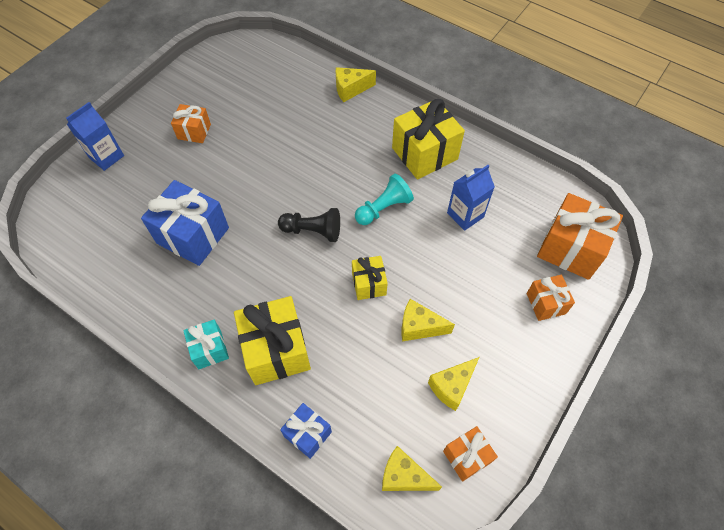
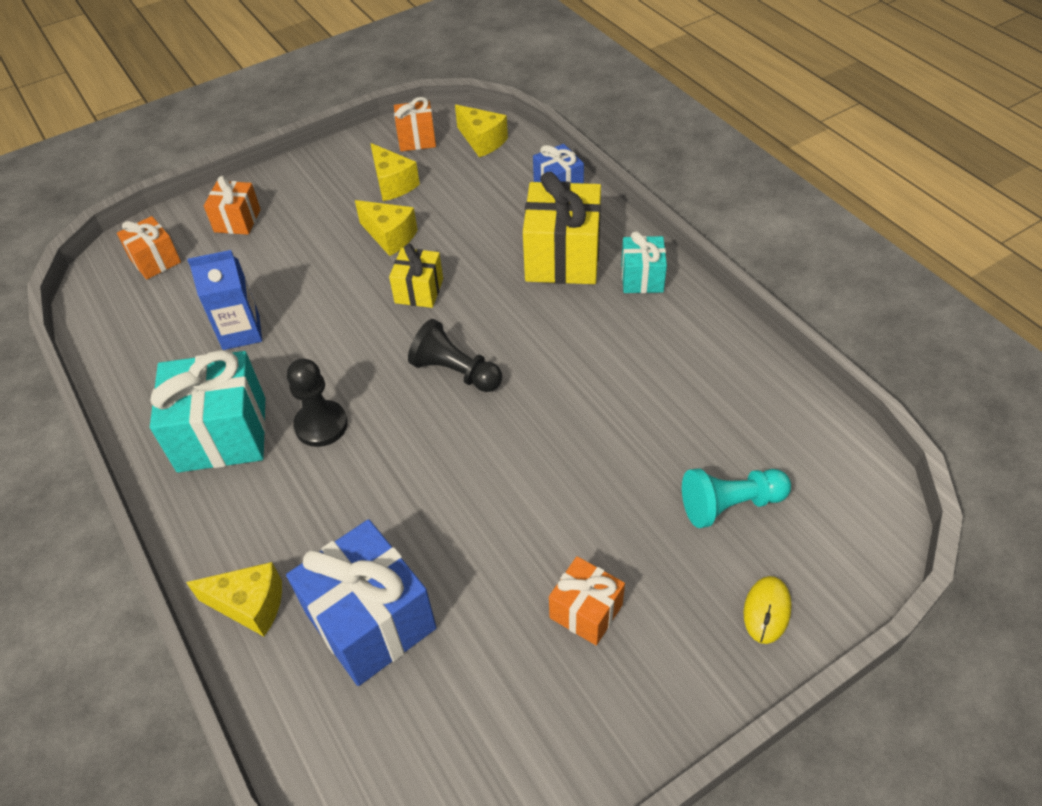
camera: 155 degrees left, 10 degrees down
blue carton [66,102,124,171] -> yellow mouse [744,576,792,644]
blue gift [141,180,229,266] -> blue gift moved to [286,519,437,686]
turquoise pawn [355,173,414,225] -> turquoise pawn moved to [682,468,791,528]
yellow gift [392,99,465,180] -> turquoise gift [150,350,266,473]
yellow cheese [428,357,479,411] -> yellow cheese turned 75 degrees clockwise [370,143,420,201]
orange gift [537,193,623,280] -> orange gift [117,216,181,280], size x0.56
none -> black pawn [287,359,348,447]

